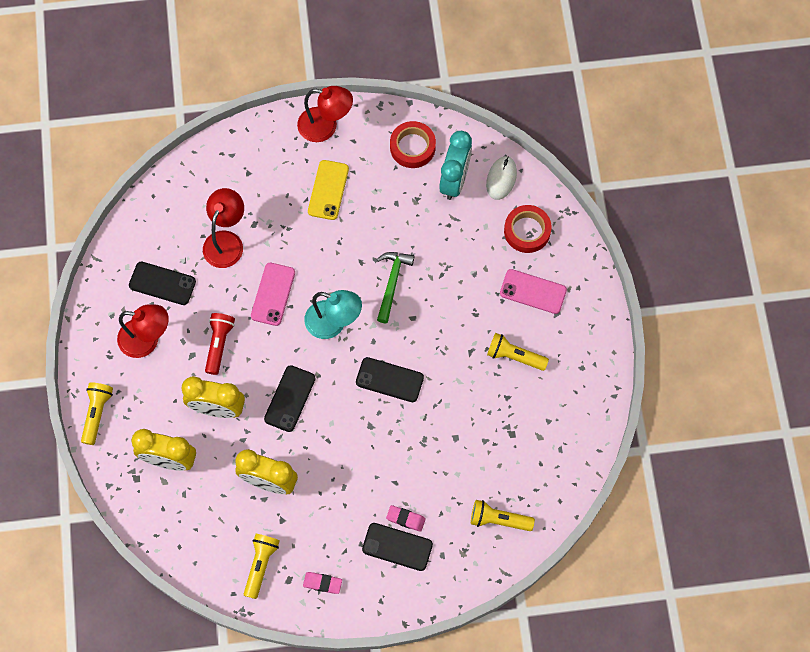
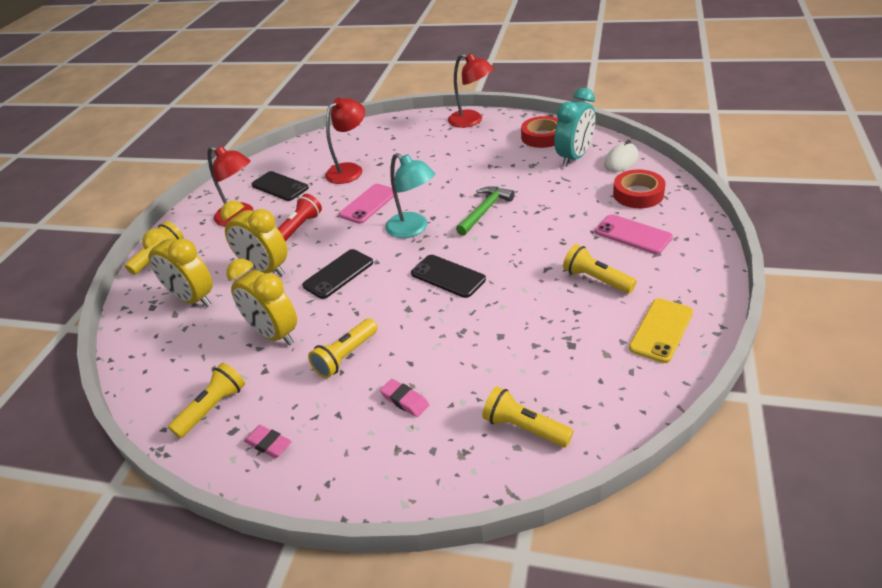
camera: 25 degrees right, 30 degrees down
yellow phone [308,160,349,220] -> yellow phone moved to [629,298,693,363]
black phone [362,523,433,571] -> none
none -> yellow flashlight [308,318,378,378]

